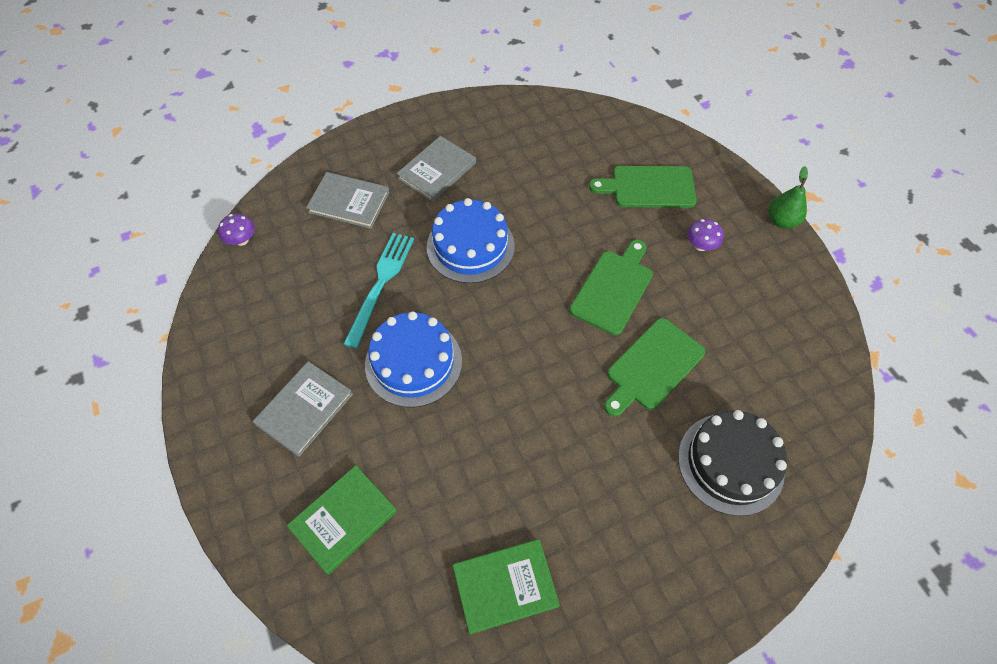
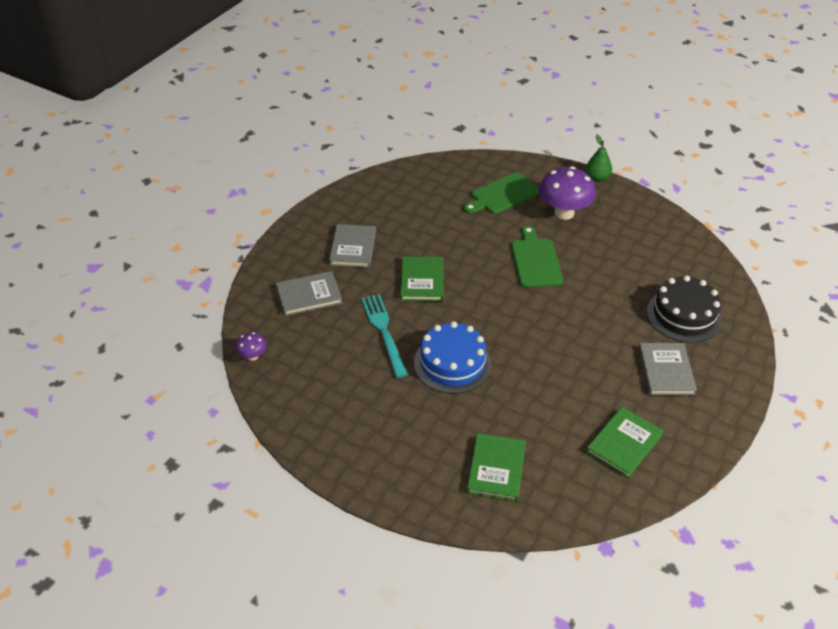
camera: 35 degrees left, 15 degrees down
grey book [253,361,353,457] -> grey book moved to [638,343,697,395]
blue cake [427,198,515,283] -> green book [401,257,443,301]
green cutting board [604,318,705,417] -> none
purple mushroom [687,219,724,251] -> purple mushroom [539,166,596,220], size x2.11

